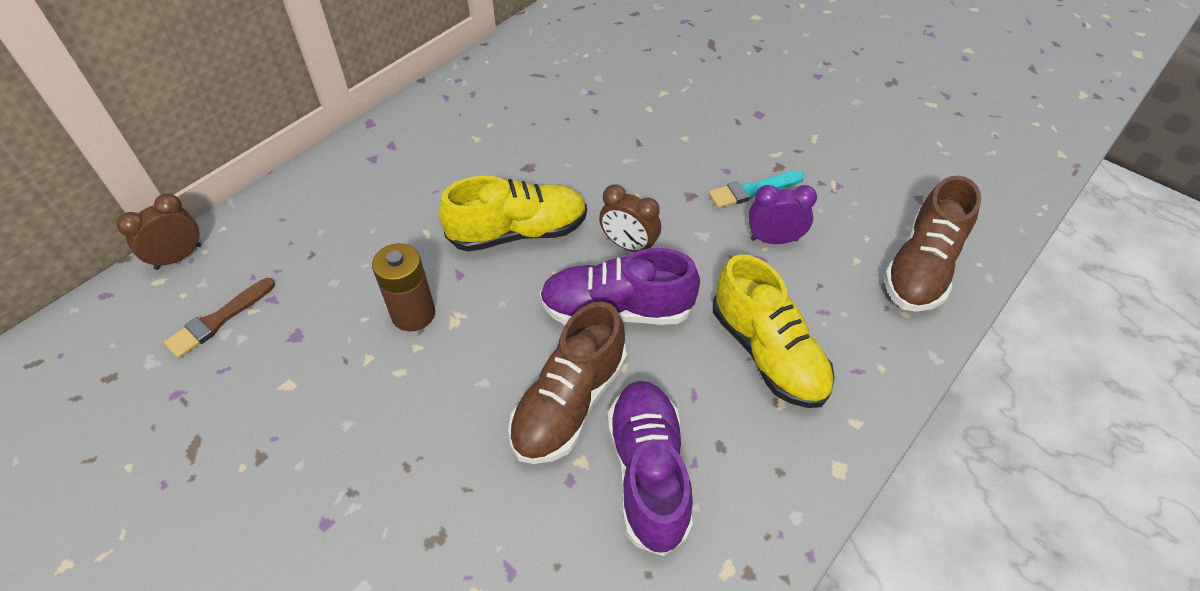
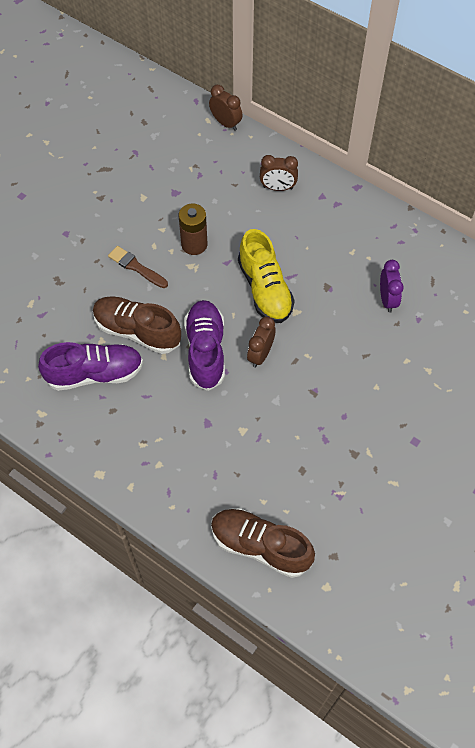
camera: 85 degrees right, 10 degrees up
brown brush [164,278,275,358] -> brown brush moved to [108,246,168,288]
turquoise brush [708,171,804,208] -> none
yellow shoe [713,254,835,408] -> none
purple clock [748,185,817,244] -> purple clock moved to [380,260,404,313]
none -> brown clock [260,155,298,191]

